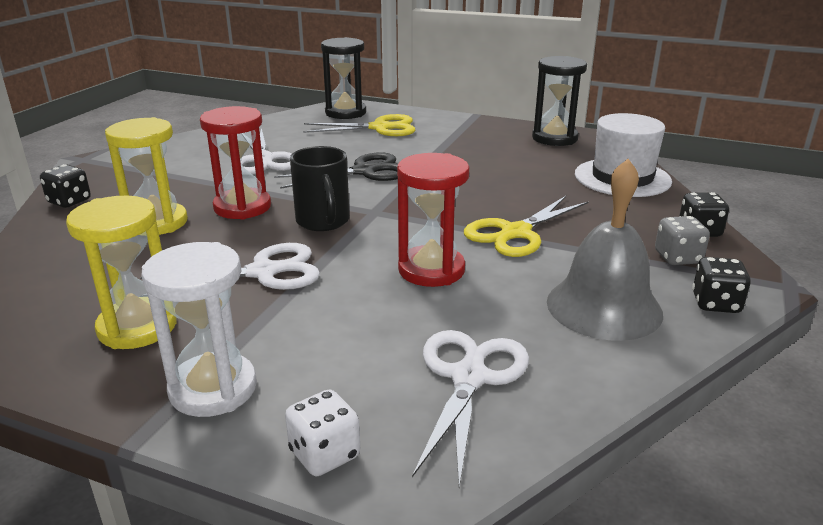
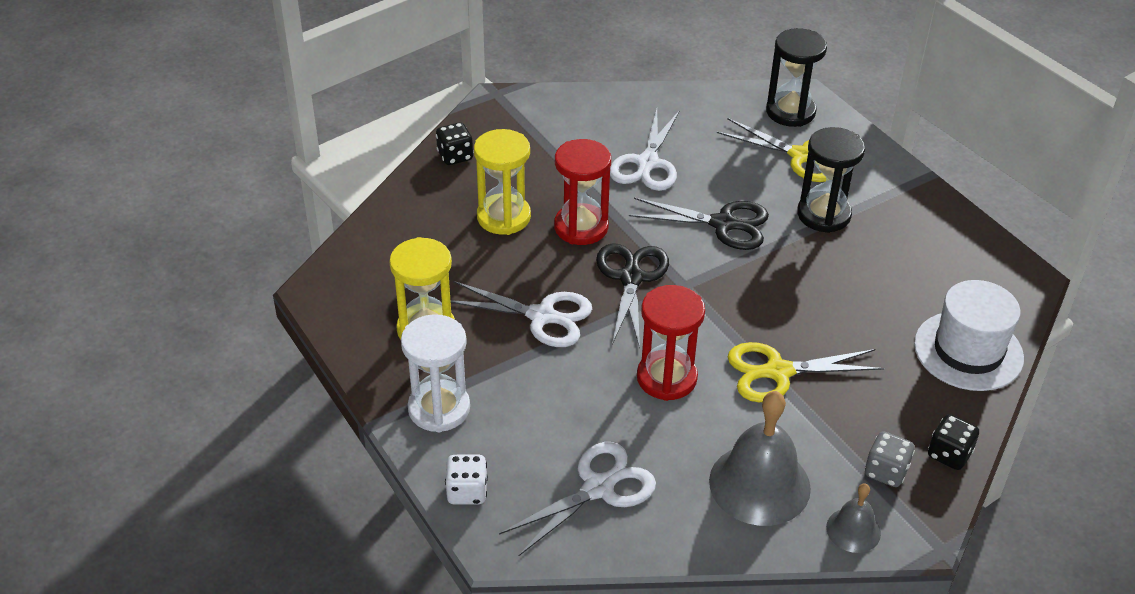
camera: 35 degrees right, 15 degrees up
black mug [290,146,350,231] -> black scissors [596,243,669,348]
black hourglass [532,56,587,146] -> black hourglass moved to [797,127,865,233]
black dice [692,257,751,313] -> grey bell [826,483,881,553]

